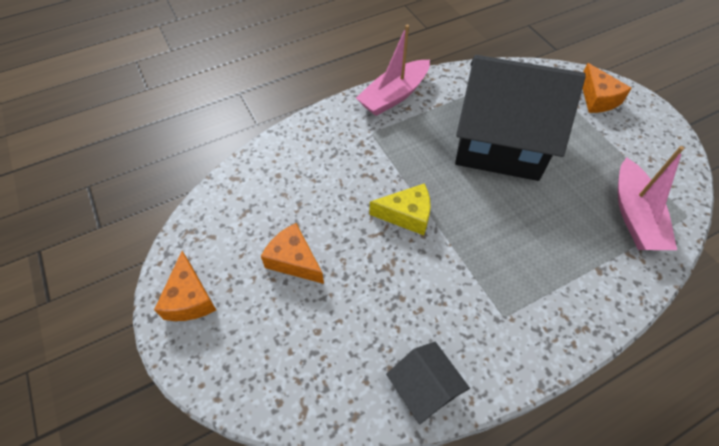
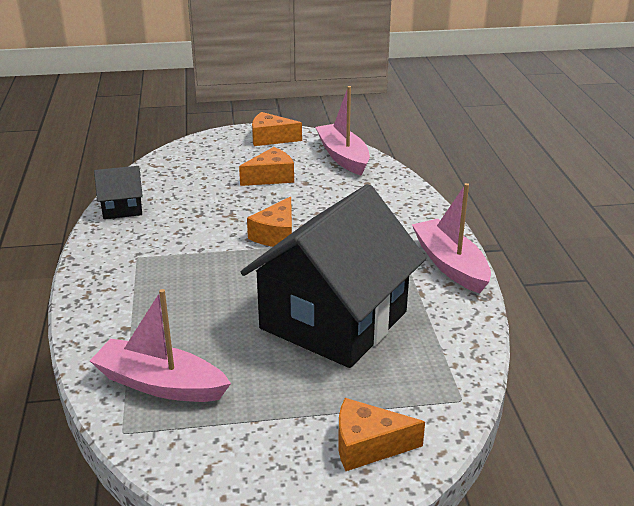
camera: 110 degrees right, 25 degrees down
yellow cheese [369,183,431,235] -> orange cheese [247,196,292,247]
none -> pink boat [315,86,370,176]

